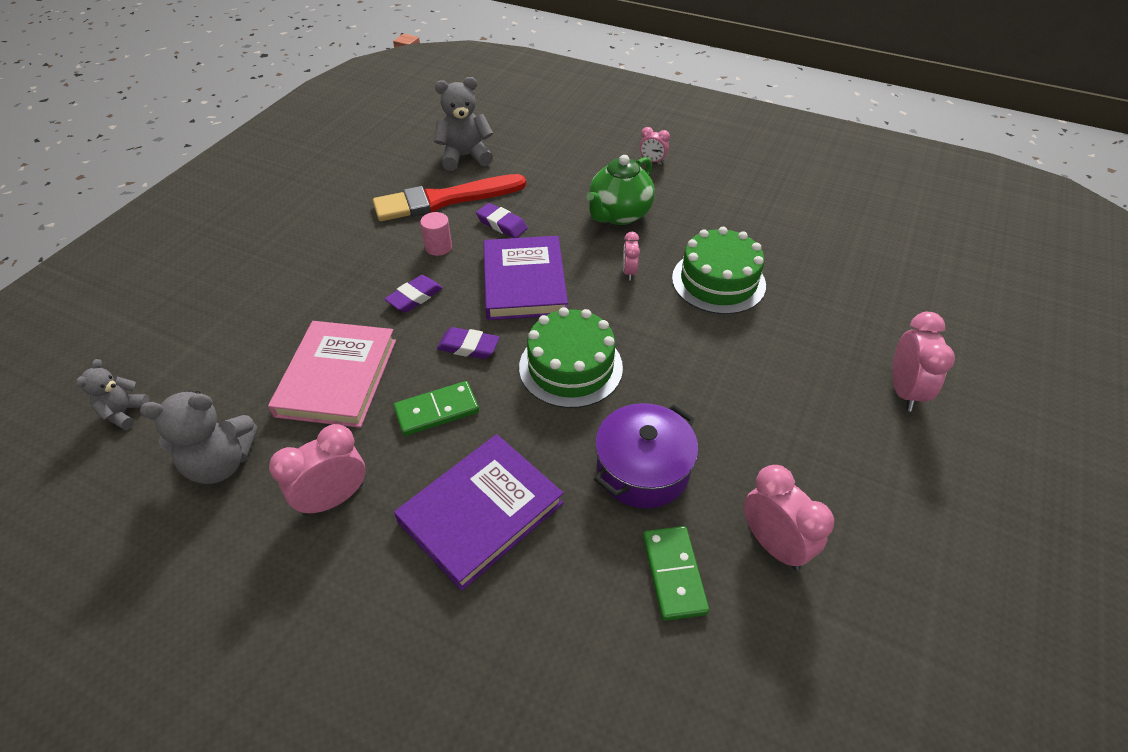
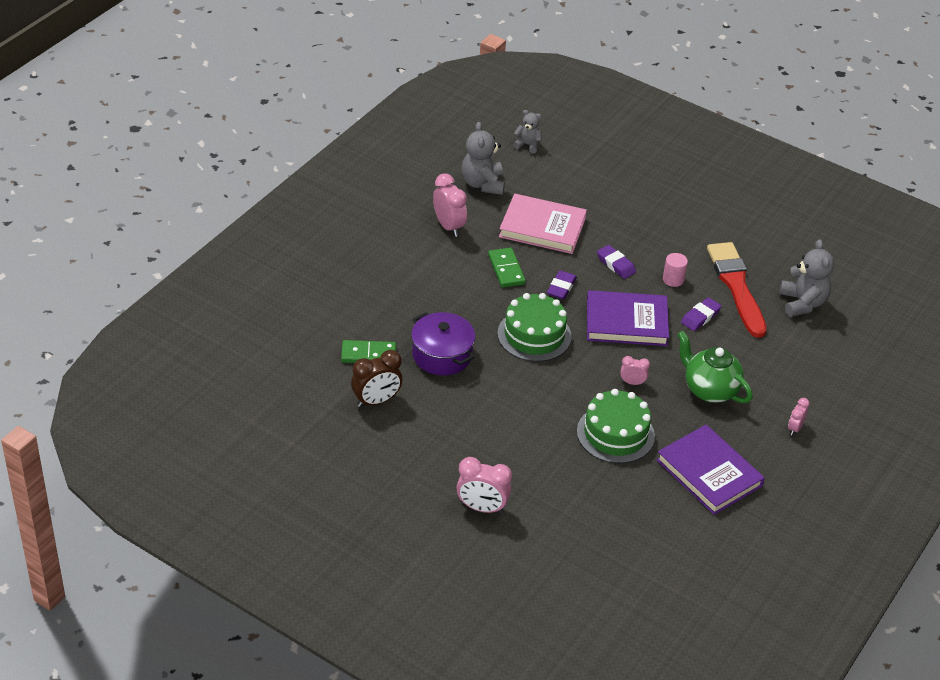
camera: 95 degrees right, 5 degrees down
purple book [394,434,564,591] -> purple book moved to [656,425,765,515]
pink clock [744,465,834,570] -> brown clock [351,350,402,408]

